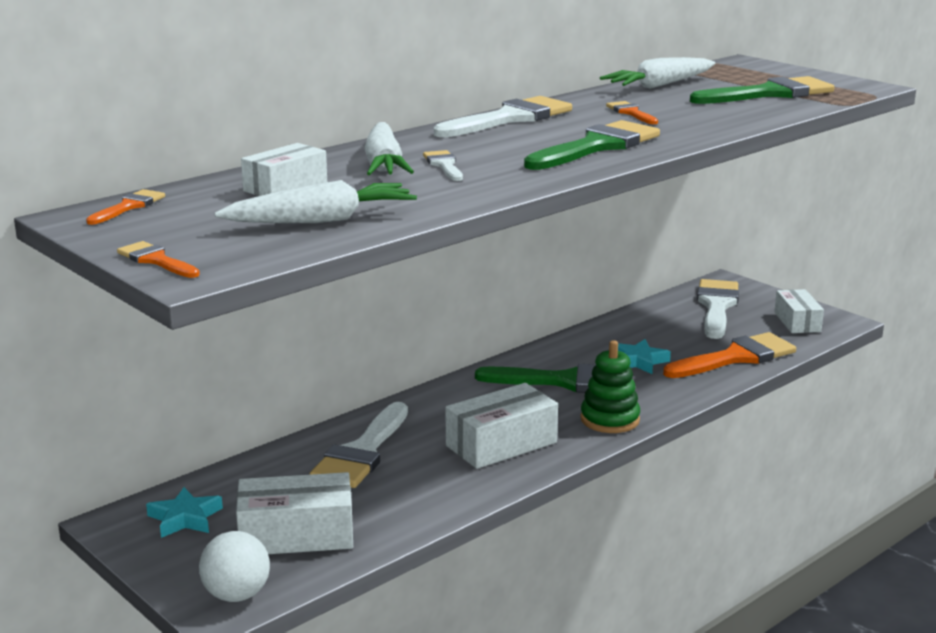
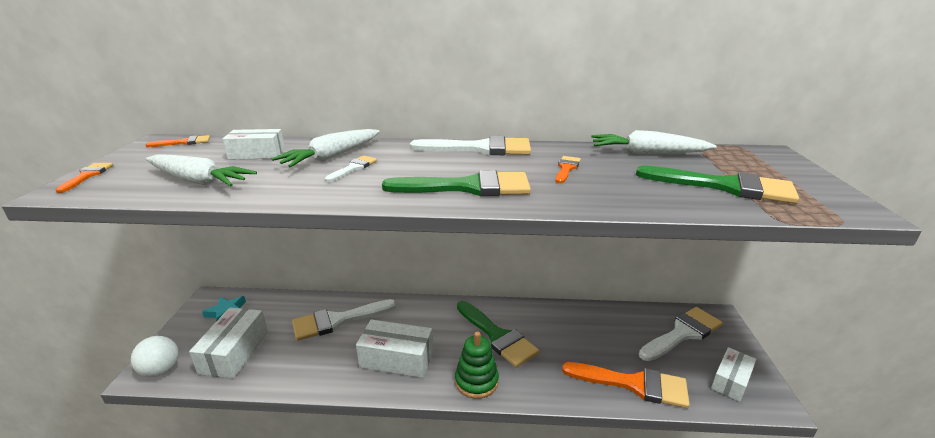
camera: 45 degrees right, 5 degrees up
white box [236,472,353,554] -> white box turned 60 degrees clockwise [189,307,268,379]
turquoise star [618,339,671,374] -> none

